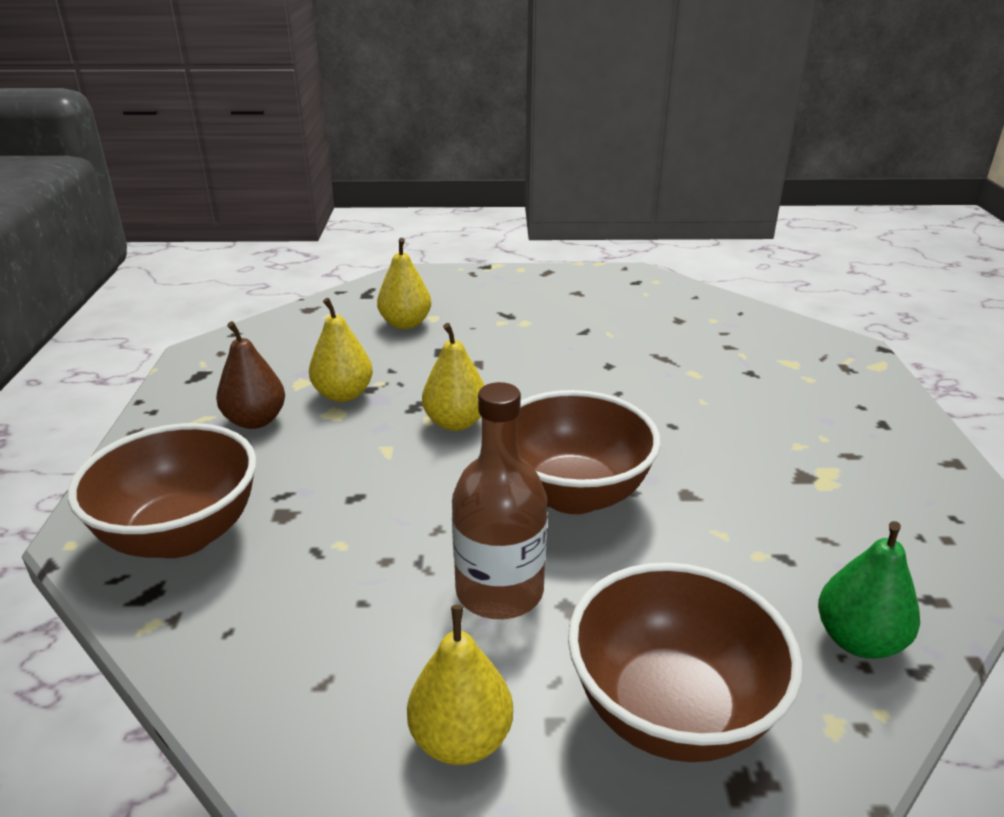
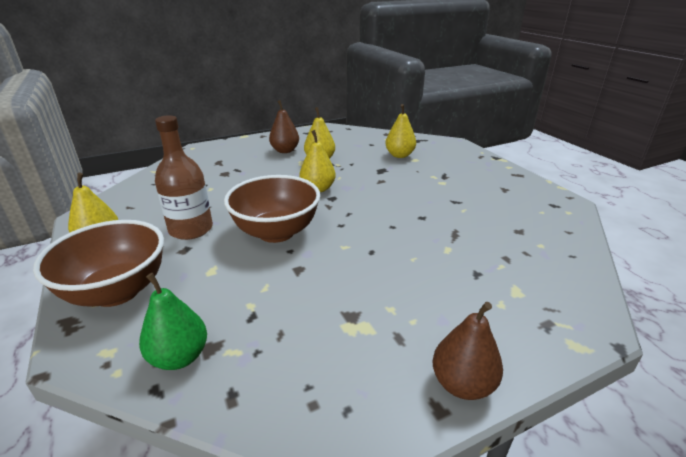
camera: 65 degrees right, 0 degrees up
brown bowl [68,423,256,558] -> none
none -> brown pear [433,302,503,400]

